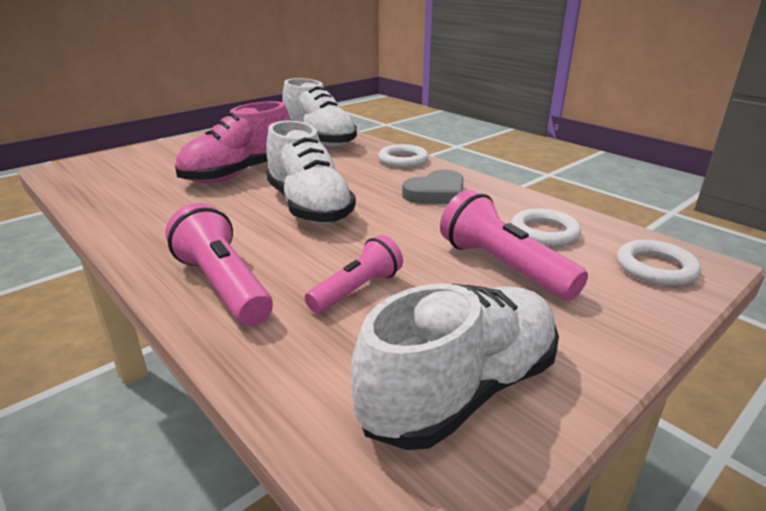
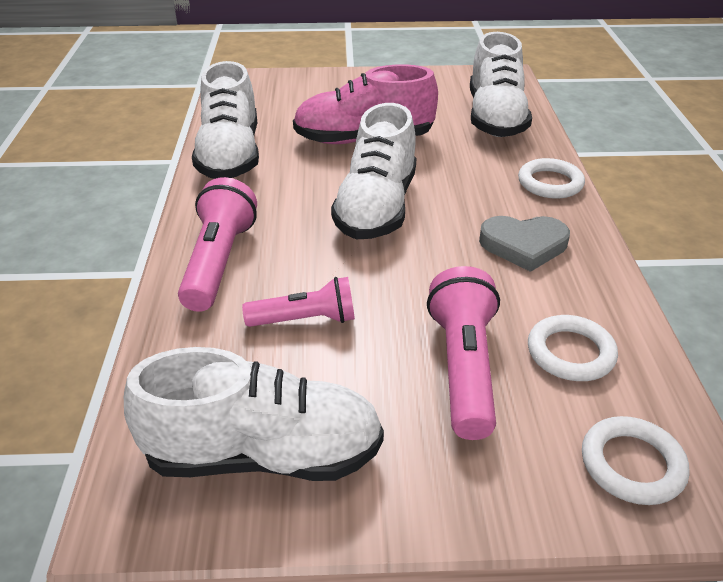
camera: 40 degrees right, 10 degrees up
none -> white shoe [192,61,259,179]

